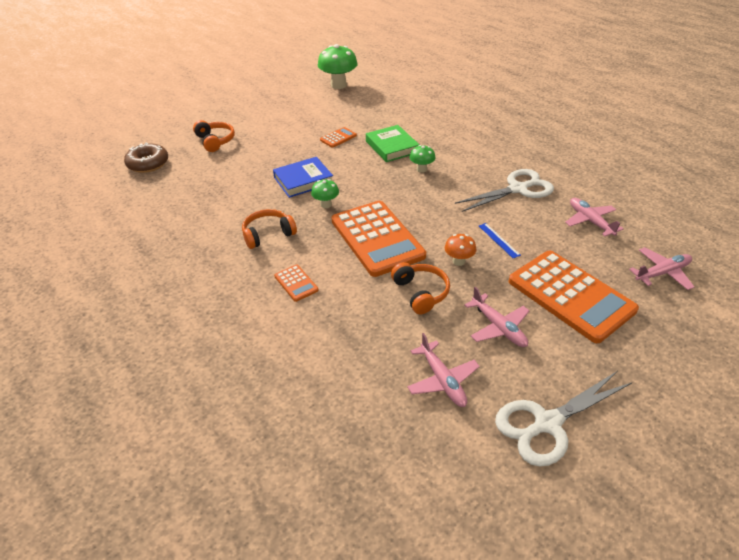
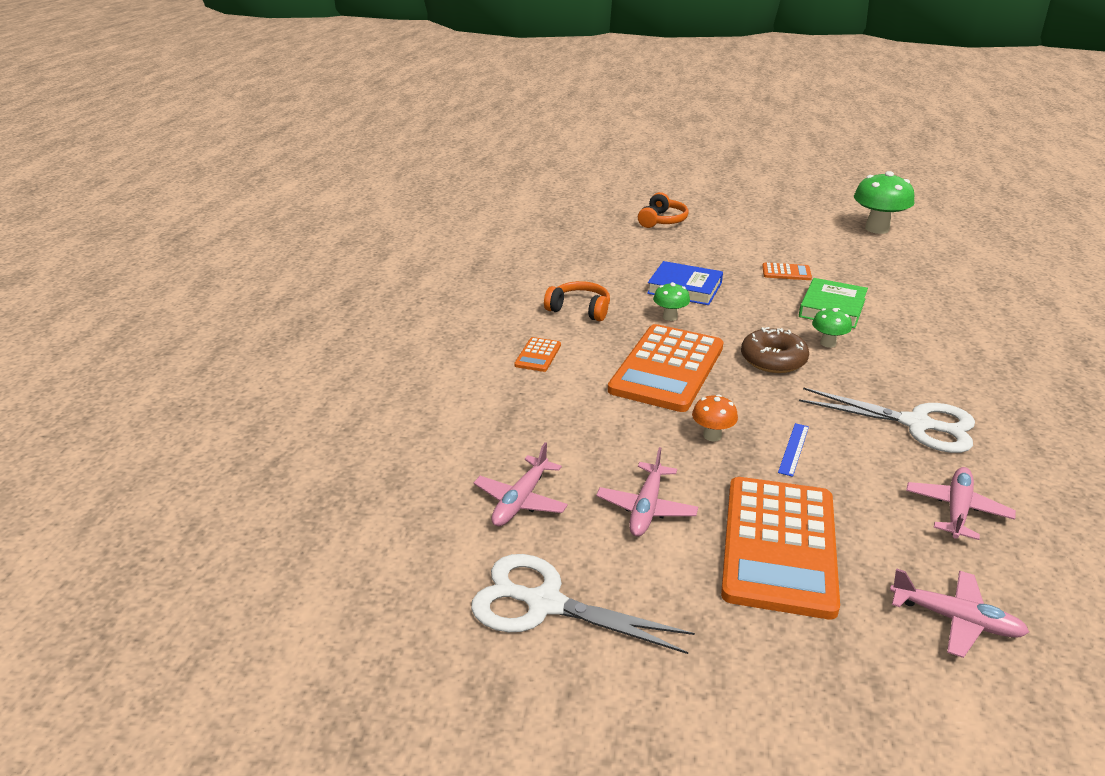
camera: 50 degrees right, 10 degrees down
brown donut [124,143,168,173] -> brown donut moved to [741,327,809,373]
orange headphones [391,262,450,314] -> none

